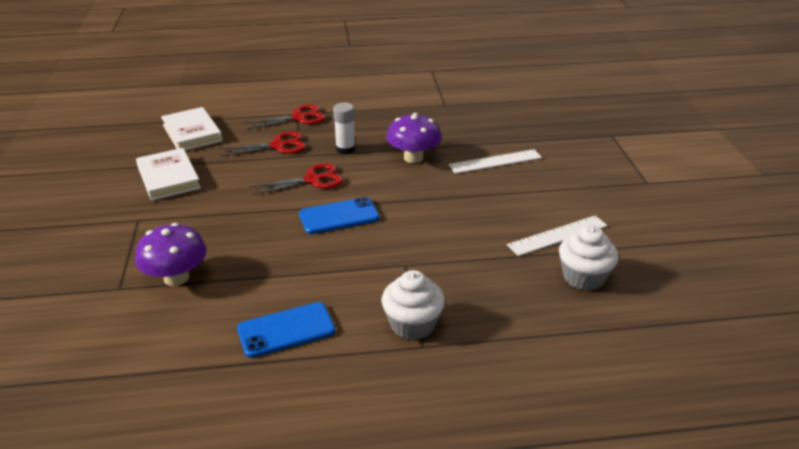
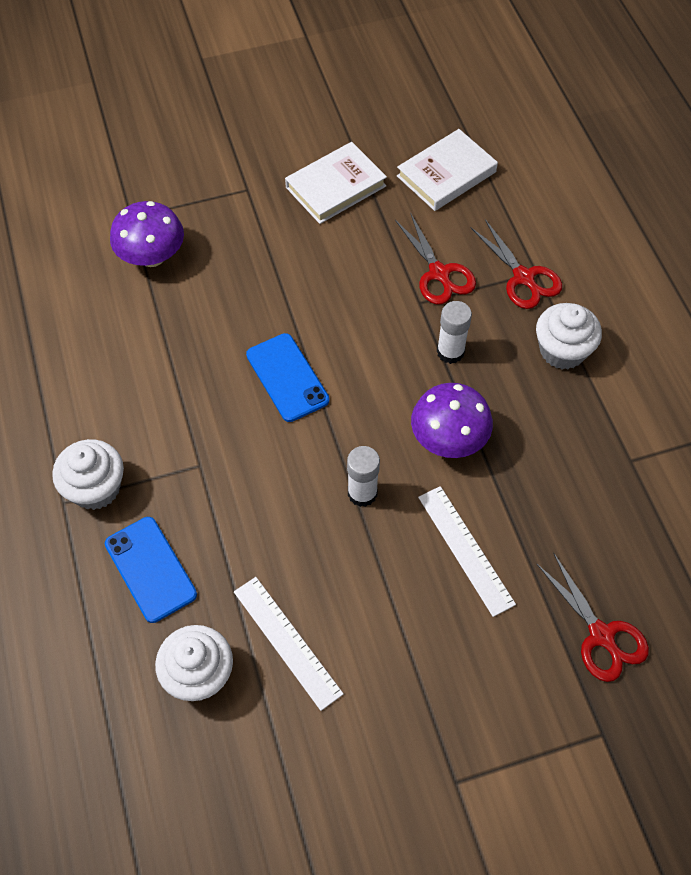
camera: 80 degrees right, 25 degrees up
blue phone [237,302,335,358] -> blue phone moved to [105,517,197,623]
red scissors [250,163,343,195] -> red scissors moved to [536,552,649,682]
none -> white glue stick [347,446,380,507]
none -> white cupcake [536,303,602,369]

